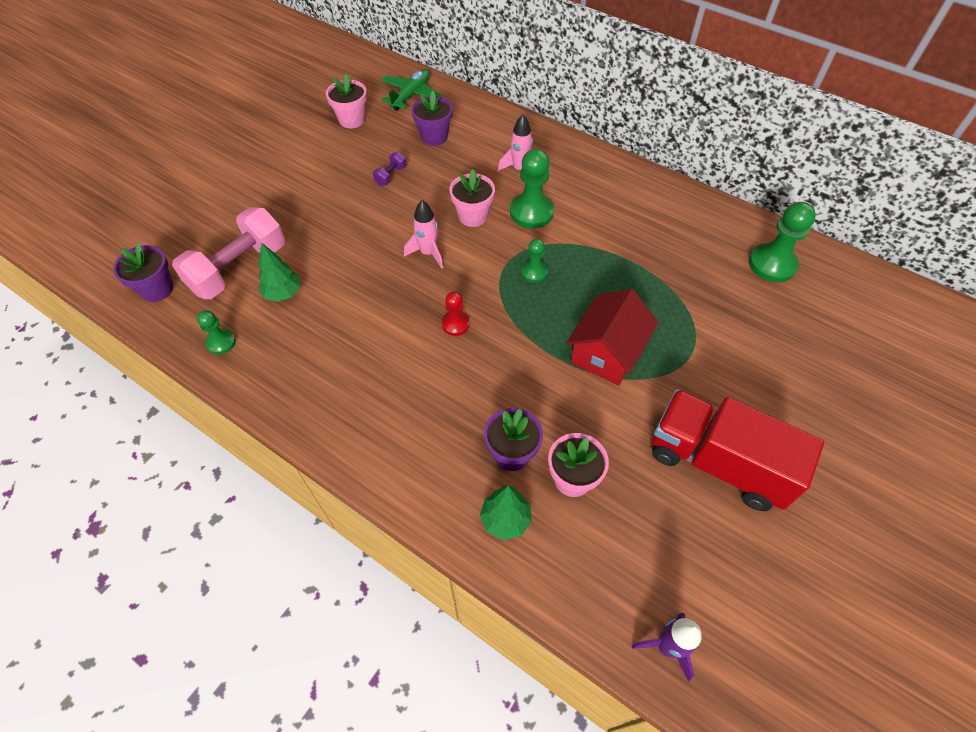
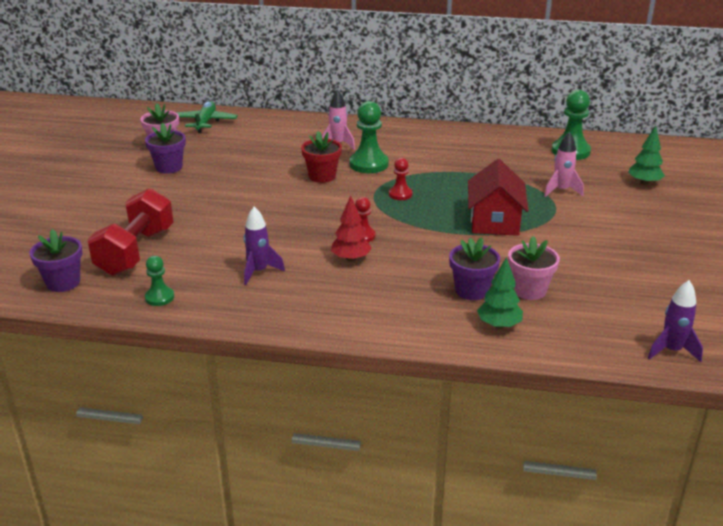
camera: 25 degrees left, 25 degrees down
pink dumbbell [172,207,285,299] -> red dumbbell [88,188,174,276]
green tree [258,242,300,302] -> green tree moved to [628,126,665,185]
purple dumbbell [373,152,407,186] -> none
pink rocket [404,200,443,269] -> pink rocket moved to [544,132,583,197]
purple flower pot [411,91,453,146] -> purple flower pot moved to [145,123,186,174]
pink flower pot [449,170,495,227] -> red flower pot [301,131,342,183]
green pawn [521,239,548,283] -> red pawn [389,158,412,200]
red truck [652,389,824,511] -> none
none -> purple rocket [244,206,285,285]
none -> red tree [331,195,372,262]

